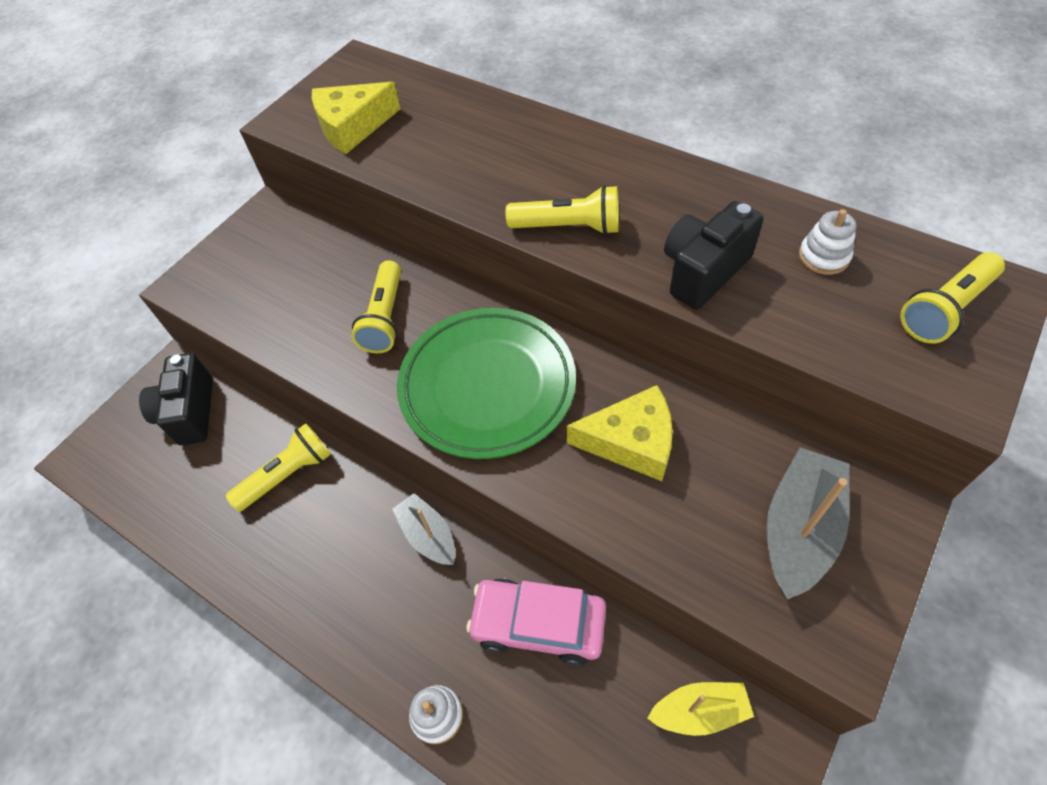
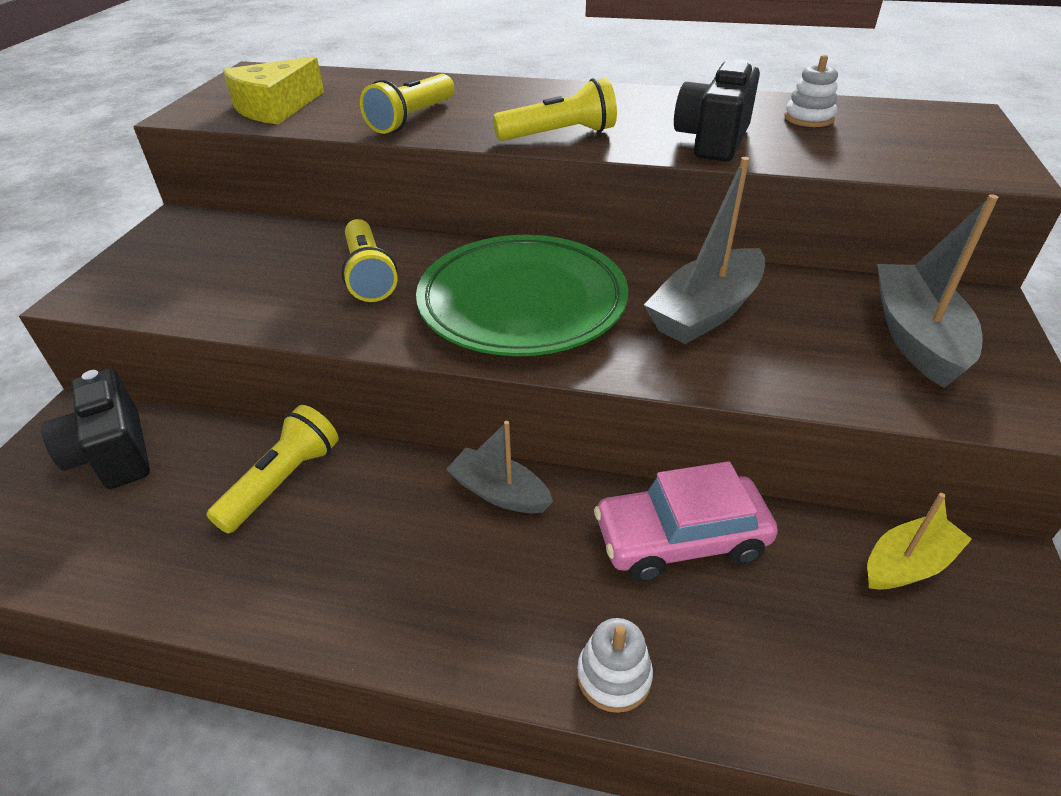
camera: 25 degrees left, 15 degrees down
yellow cheese [567,385,673,481] -> grey boat [644,157,765,344]
yellow flashlight [900,252,1005,344] -> yellow flashlight moved to [360,74,455,134]

